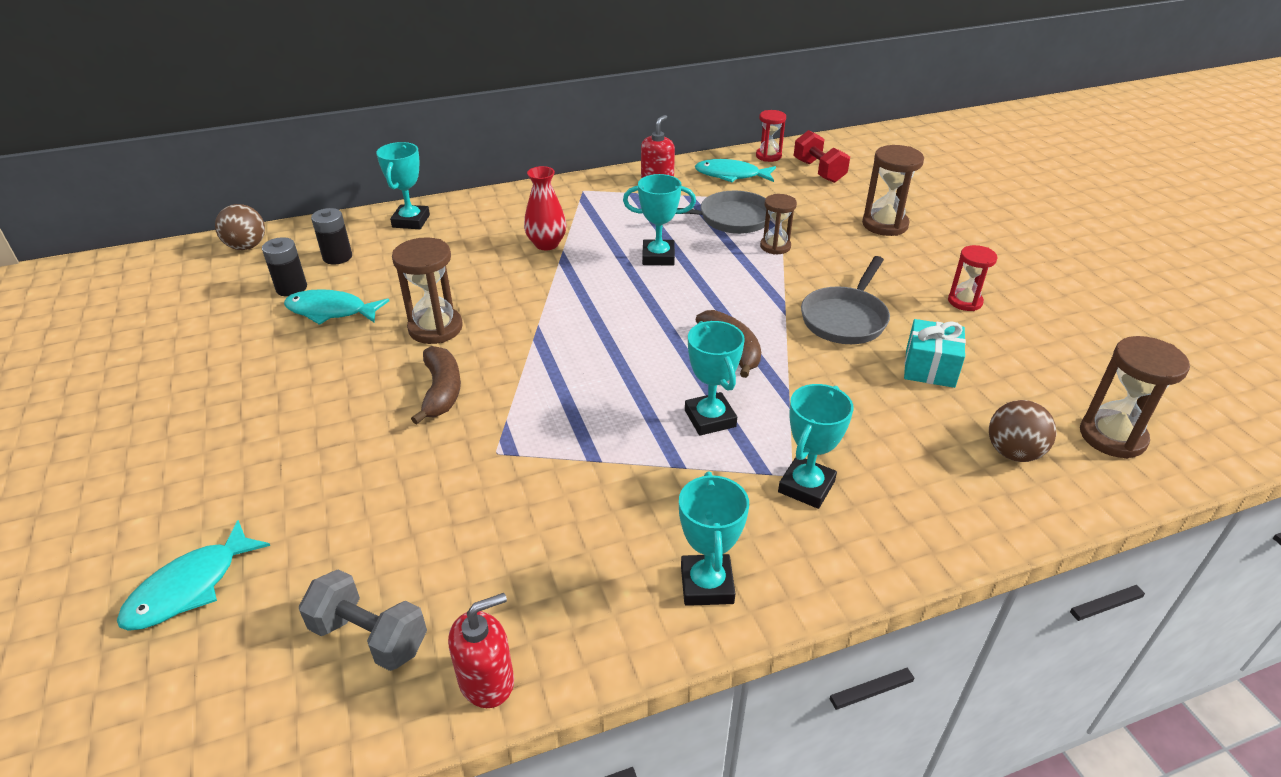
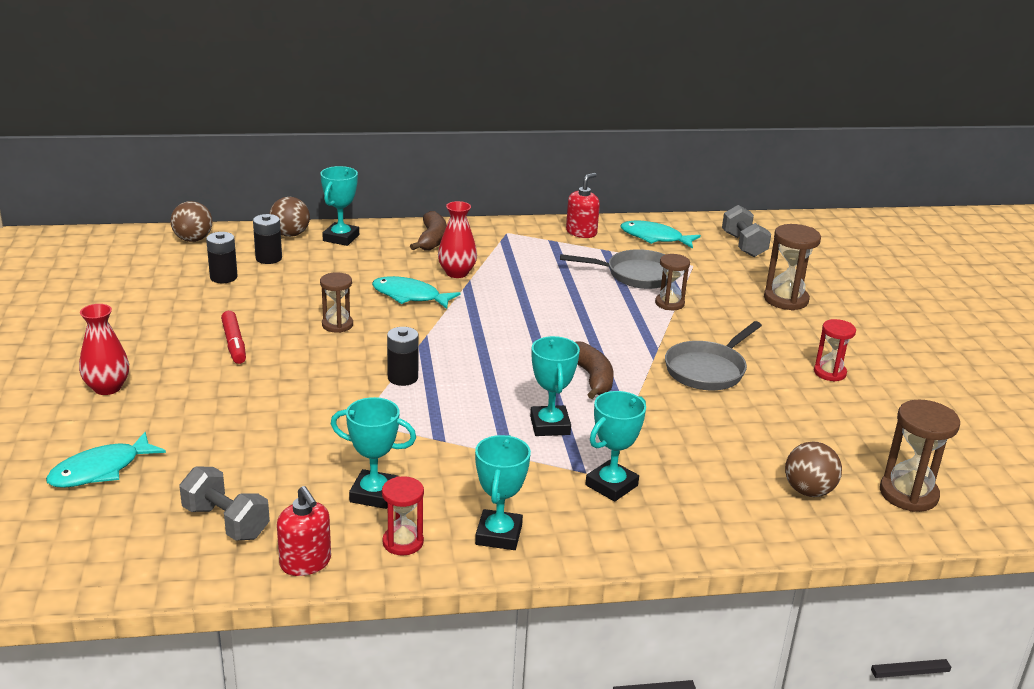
camera: 10 degrees right, 10 degrees down
turquoise fish [284,289,389,325] -> turquoise fish moved to [372,276,461,309]
brown hourglass [392,237,463,344] -> brown hourglass [320,272,353,333], size x0.65
brown banana [411,346,461,425] -> brown banana moved to [410,211,447,251]
red soap dispenser [448,593,514,708] -> red soap dispenser turned 75 degrees clockwise [277,486,331,576]
turquoise trophy [623,174,696,266] -> turquoise trophy moved to [331,397,416,509]
red hourglass [756,110,786,162] -> red hourglass moved to [382,476,424,556]
red dumbbell [794,130,850,183] -> grey dumbbell [722,205,771,257]
turquoise gift [904,319,966,388] -> none
none -> red vase [79,304,129,395]
none -> red marker [221,311,246,364]
none -> brown ball [269,197,310,237]
none -> black battery [387,327,418,386]

